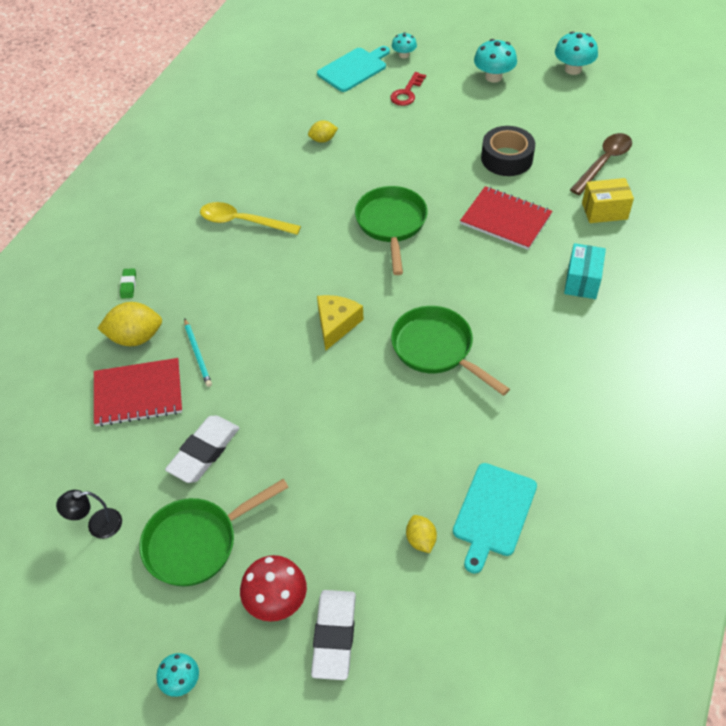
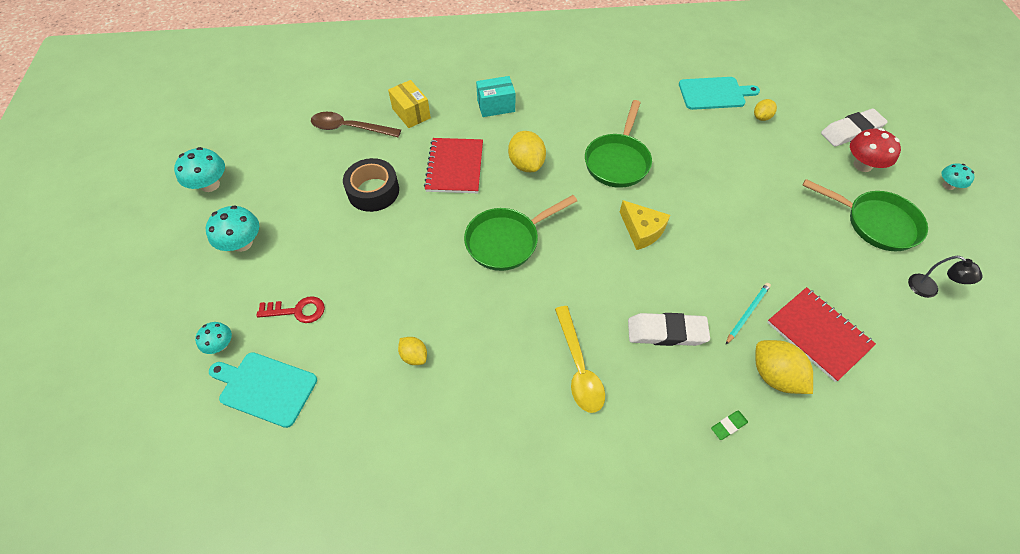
camera: 120 degrees left, 5 degrees up
white eraser [165,416,239,483] -> white eraser moved to [628,313,710,346]
yellow cheese [317,295,364,351] -> yellow cheese turned 120 degrees counterclockwise [620,200,670,250]
none -> yellow lemon [508,131,546,172]

